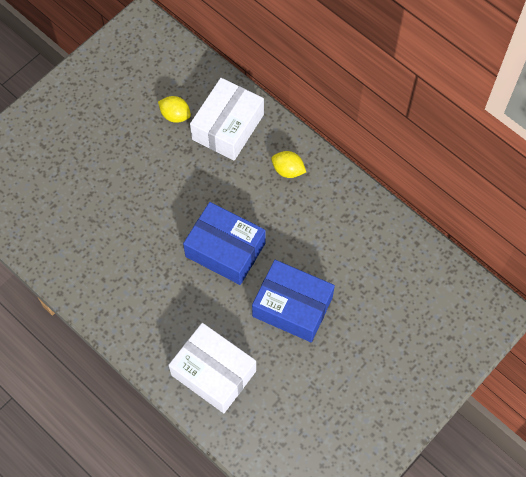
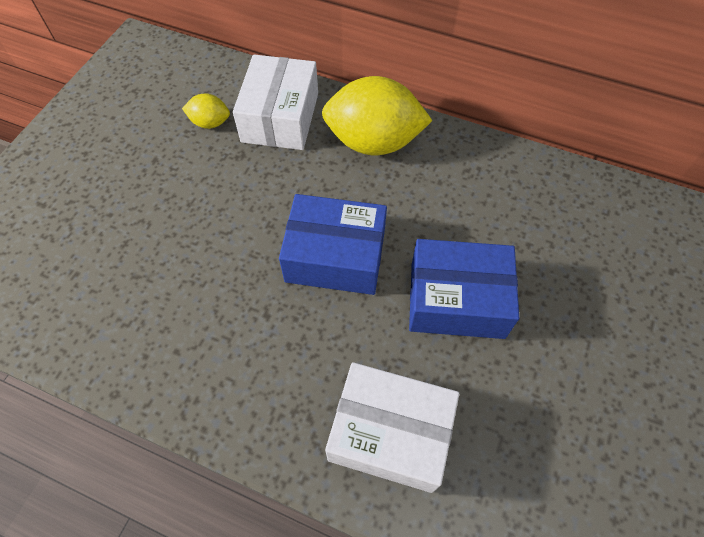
camera: 20 degrees left, 5 degrees down
yellow lemon [271,151,306,178] -> yellow lemon [322,76,432,155], size x2.14

